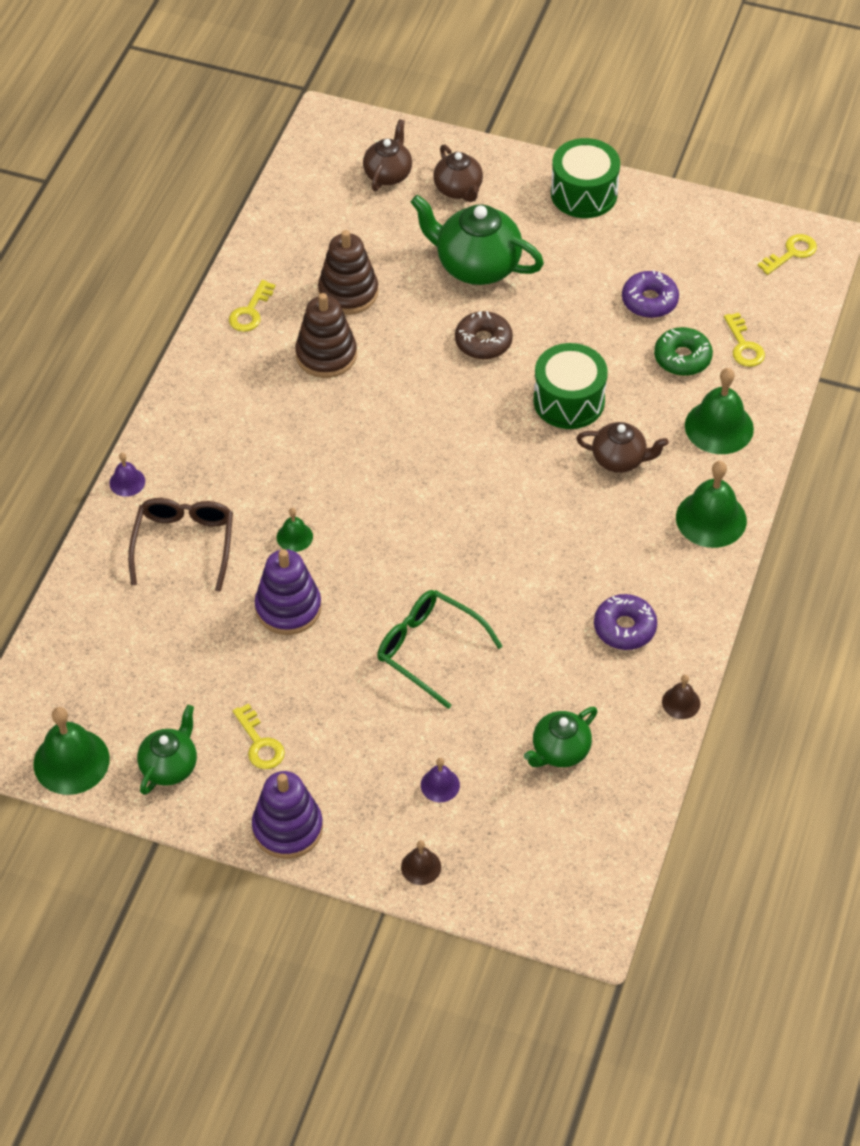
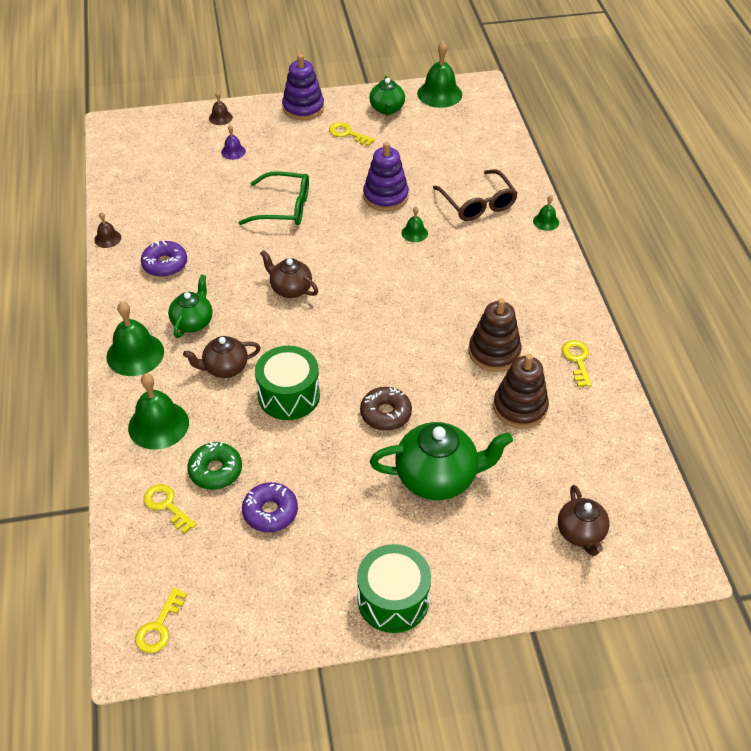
camera: 150 degrees right, 5 degrees down
purple bell [109,453,145,497] -> green bell [533,195,559,231]
brown teapot [433,144,483,202] -> brown teapot moved to [260,250,318,298]
green teapot [524,707,598,767] -> green teapot moved to [168,274,212,338]

